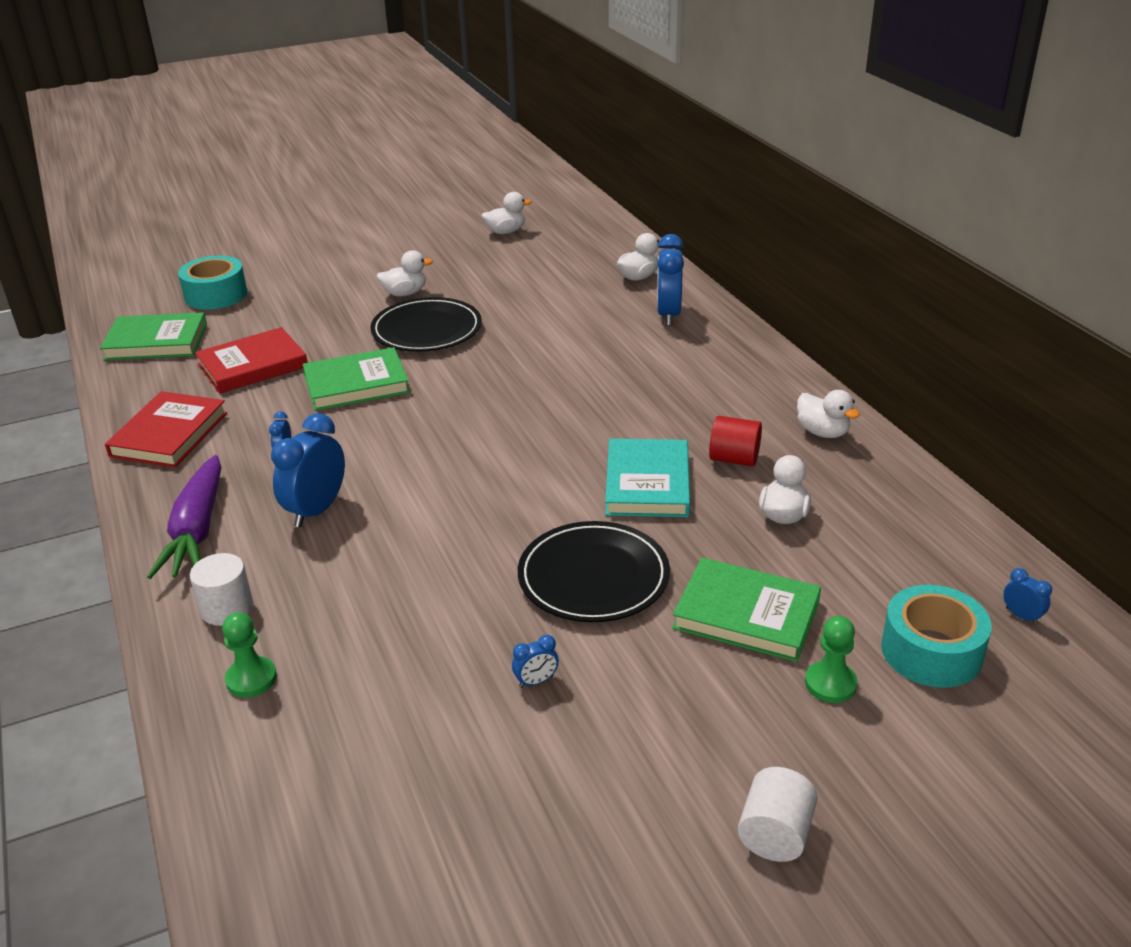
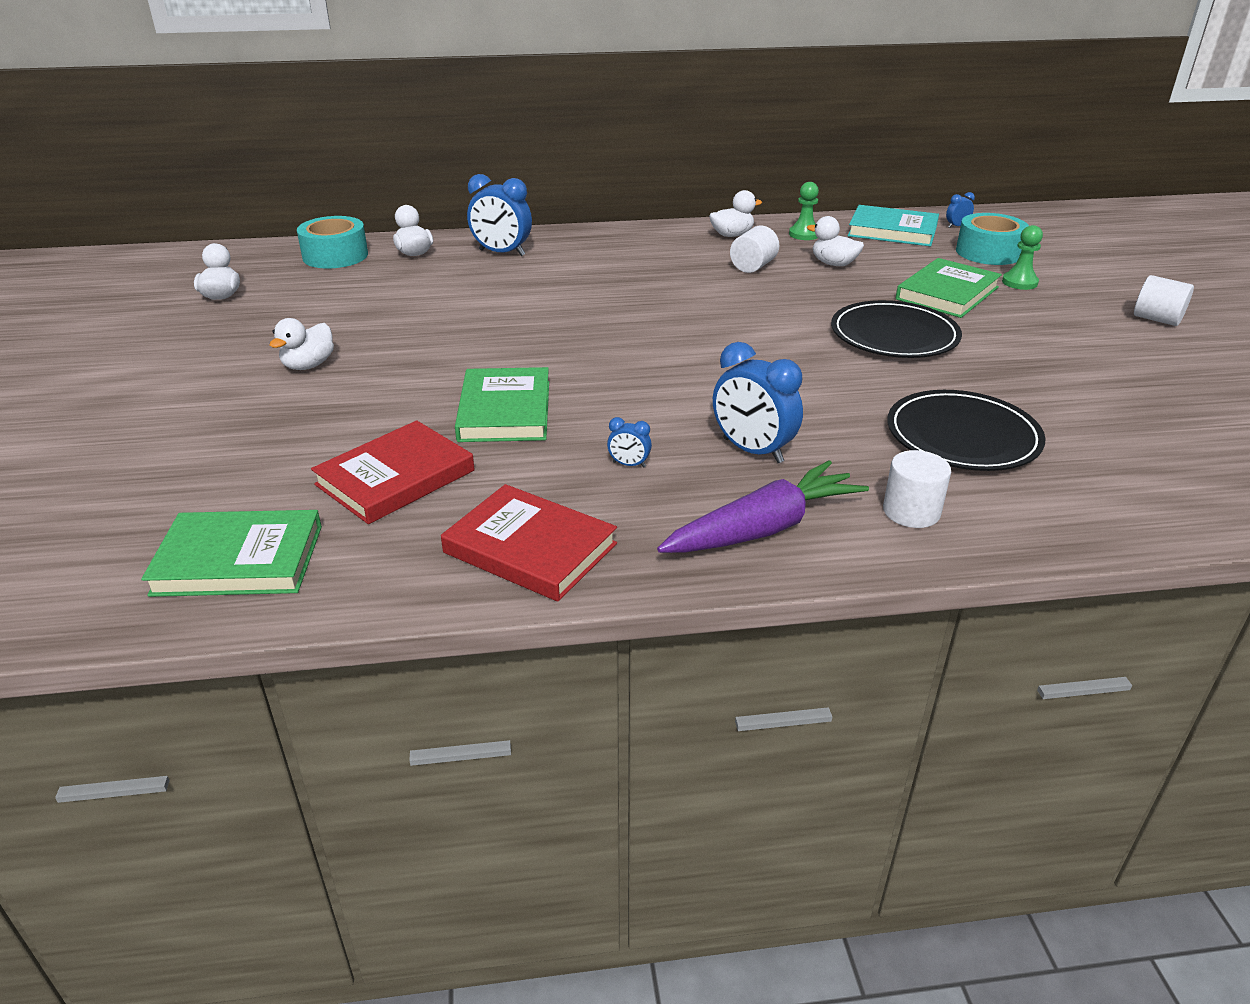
camera: 75 degrees left, 0 degrees up
green book [100,312,207,360] -> green book turned 75 degrees clockwise [141,510,322,597]
purple carrot [147,455,221,579] -> purple carrot turned 45 degrees counterclockwise [657,460,869,553]
turquoise tape [178,256,247,310] -> turquoise tape moved to [297,216,368,268]
red book [195,327,307,394] -> red book turned 60 degrees clockwise [311,420,475,524]
green pawn [222,612,277,698] -> green pawn moved to [789,182,819,240]
black plate [370,297,482,352] -> black plate moved to [887,390,1046,471]
white duck [376,250,433,296] -> white duck turned 150 degrees counterclockwise [270,318,334,370]
blue clock [512,635,559,688] -> none
turquoise book [605,439,690,517] -> turquoise book moved to [848,205,939,246]
red cylinder [709,416,762,466] -> white cylinder [730,225,779,273]

